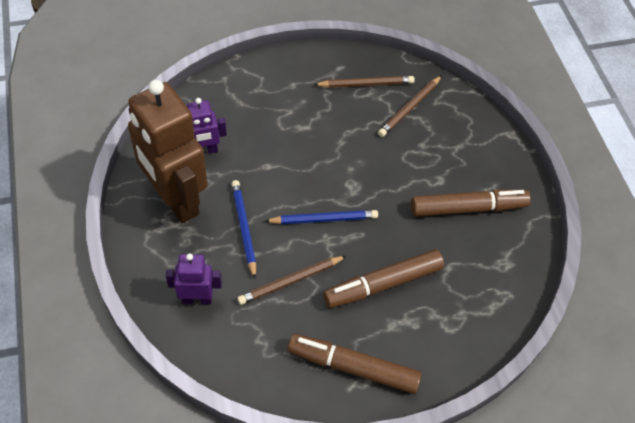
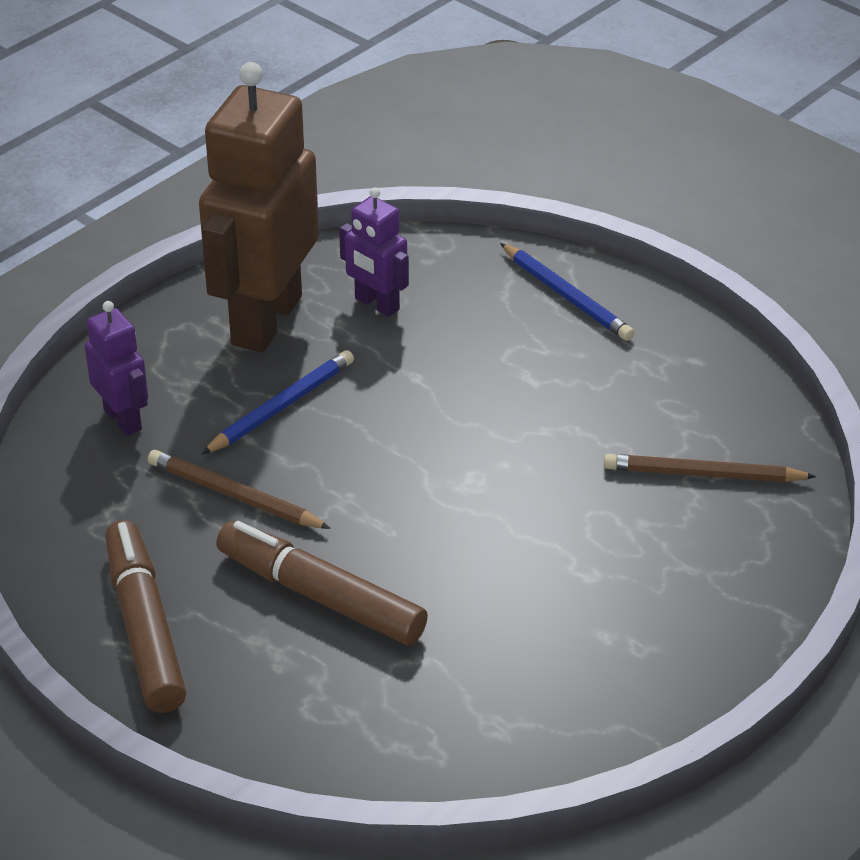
camera: 60 degrees right, 15 degrees down
blue pencil [265,210,378,224] -> blue pencil moved to [500,243,634,341]
brown pencil [313,76,415,88] -> none
brown marker [411,190,531,217] -> none

